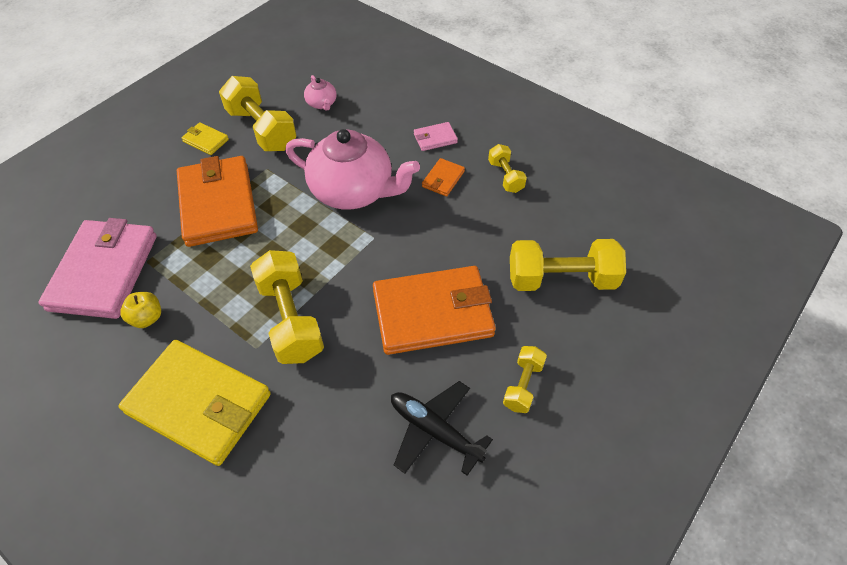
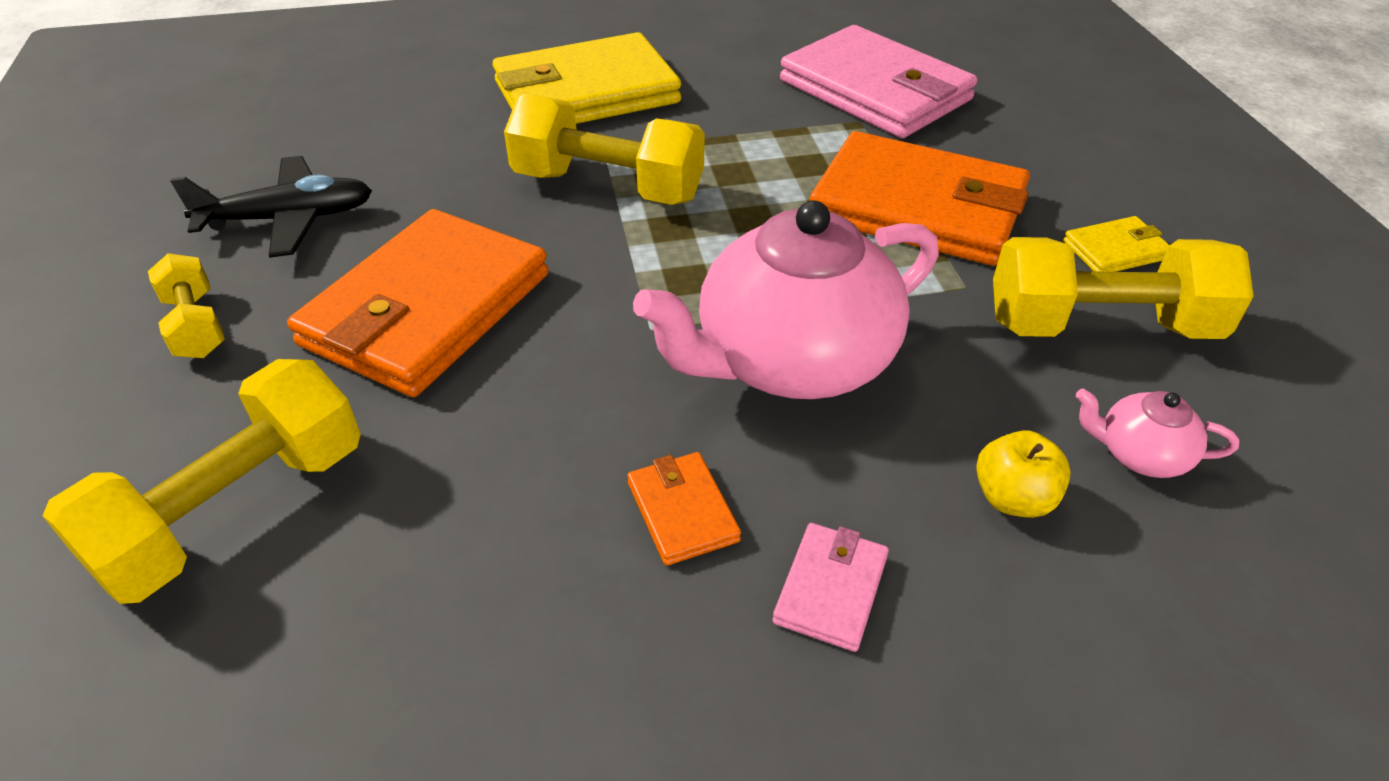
camera: 130 degrees right, 10 degrees down
yellow apple [120,292,161,328] -> yellow apple moved to [976,430,1071,518]
yellow dumbbell [488,144,527,193] -> none

